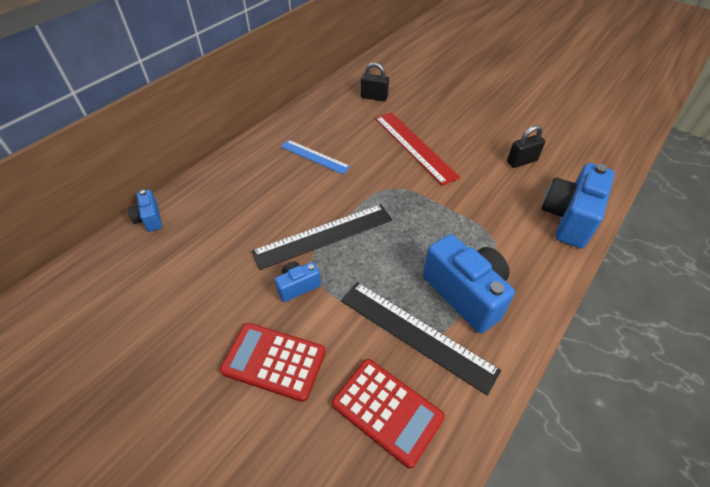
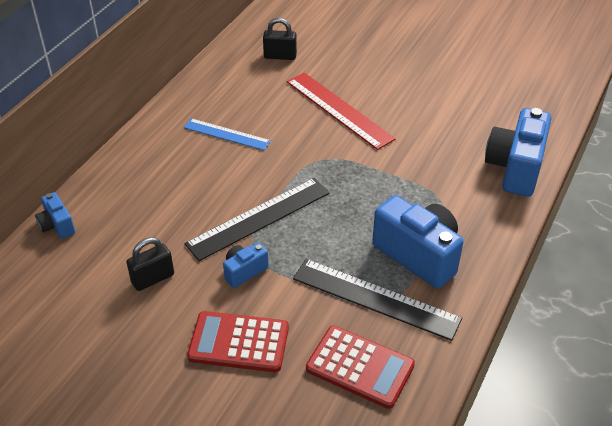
camera: 10 degrees left, 5 degrees down
black padlock [507,125,545,168] -> black padlock moved to [127,237,174,291]

